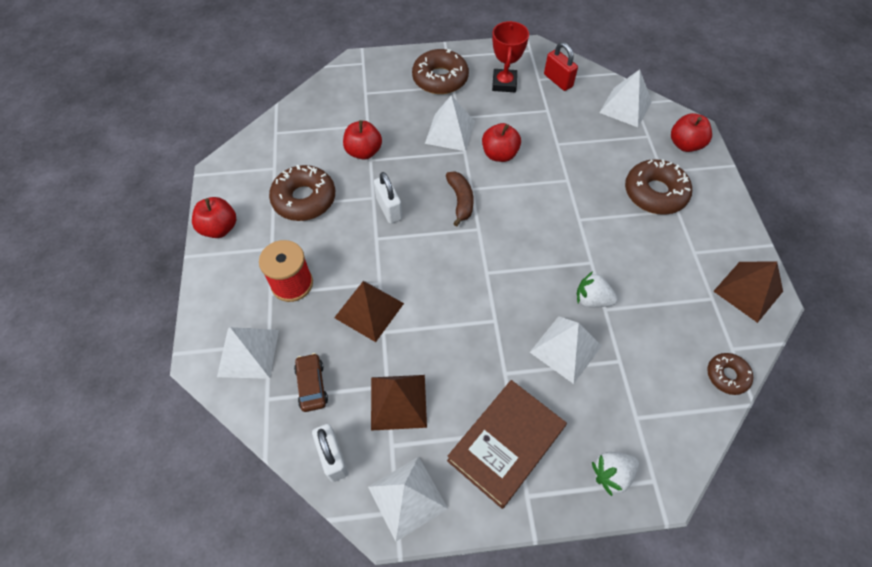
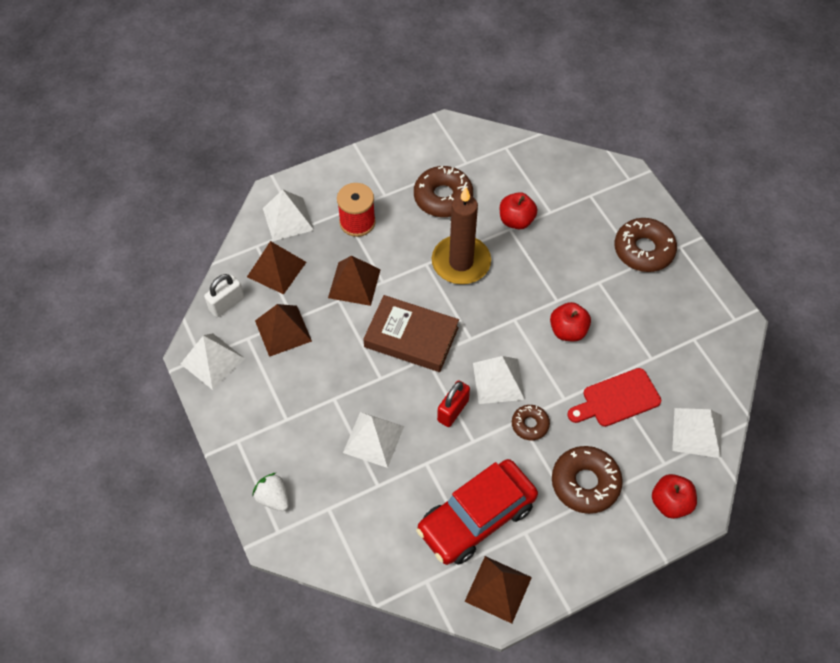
camera: 70 degrees right, 0 degrees up
red apple [192,197,236,238] -> none
brown car [294,353,328,412] -> brown pyramid [247,241,306,294]
white padlock [374,172,402,224] -> brown candle [432,187,491,284]
white pyramid [425,95,475,151] -> white pyramid moved to [473,356,525,404]
brown banana [446,171,474,227] -> none
brown book [447,380,567,509] -> brown book moved to [363,295,459,372]
red trophy [492,21,529,92] -> none
red padlock [544,42,578,91] -> red padlock moved to [437,380,470,427]
white strawberry [577,271,618,308] -> none
brown donut [707,353,753,395] -> brown donut moved to [512,405,550,440]
none -> red car [416,459,538,565]
none -> red cutting board [568,368,661,427]

